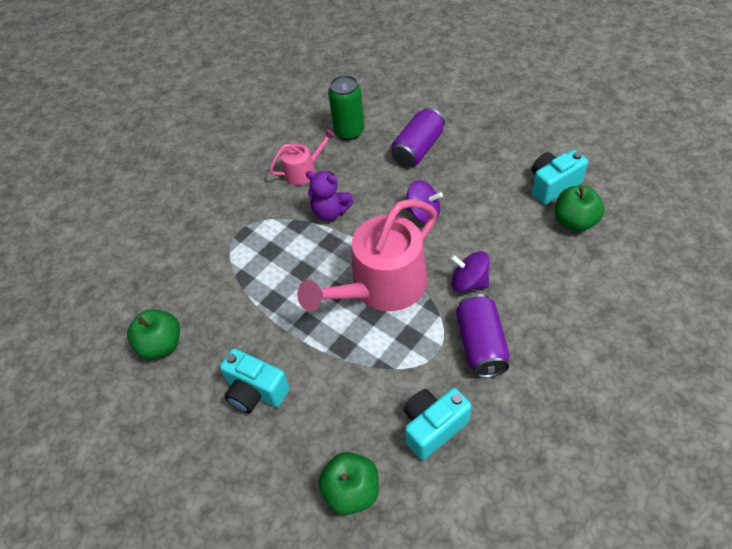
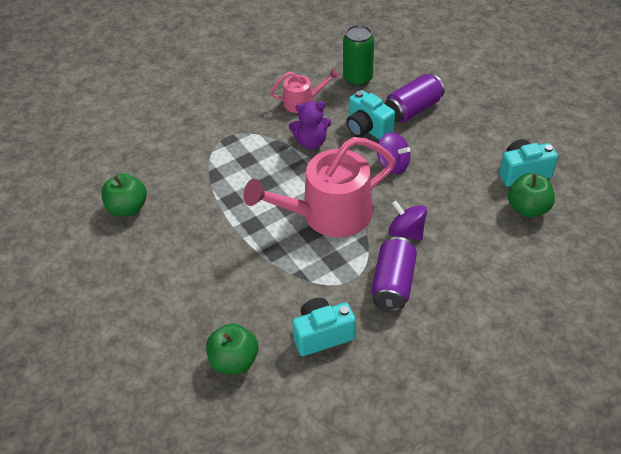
camera: 15 degrees right, 5 degrees down
turquoise camera [220,348,290,413] -> turquoise camera moved to [346,90,395,140]
purple teddy bear [306,171,354,221] -> purple teddy bear turned 45 degrees counterclockwise [289,101,331,150]

